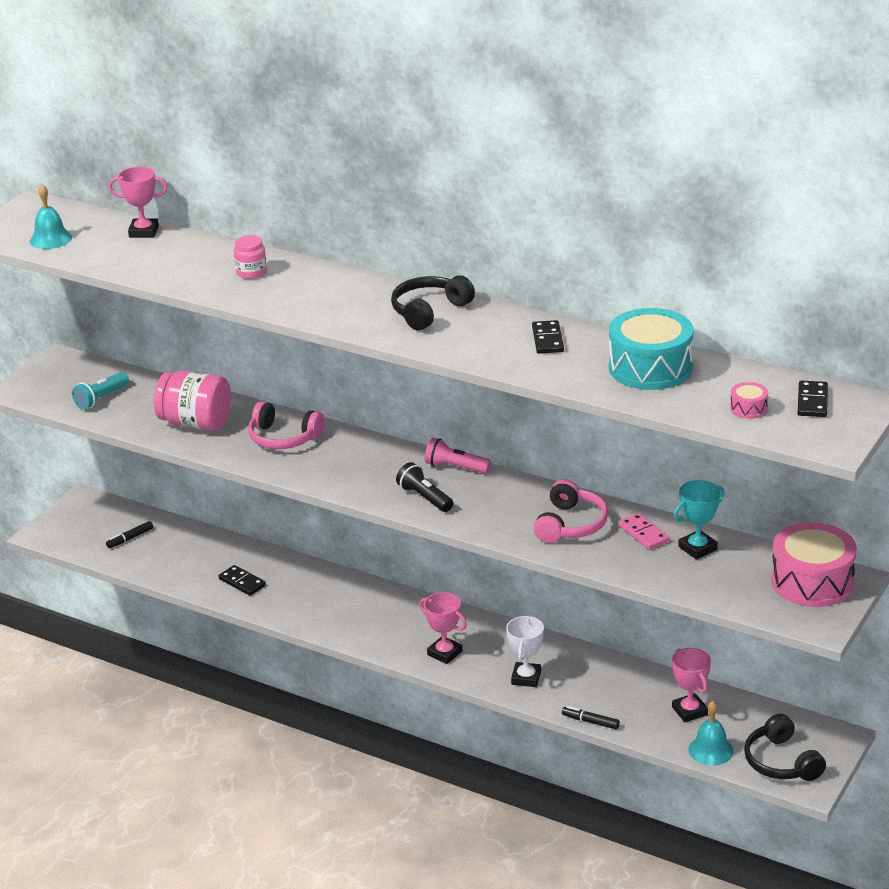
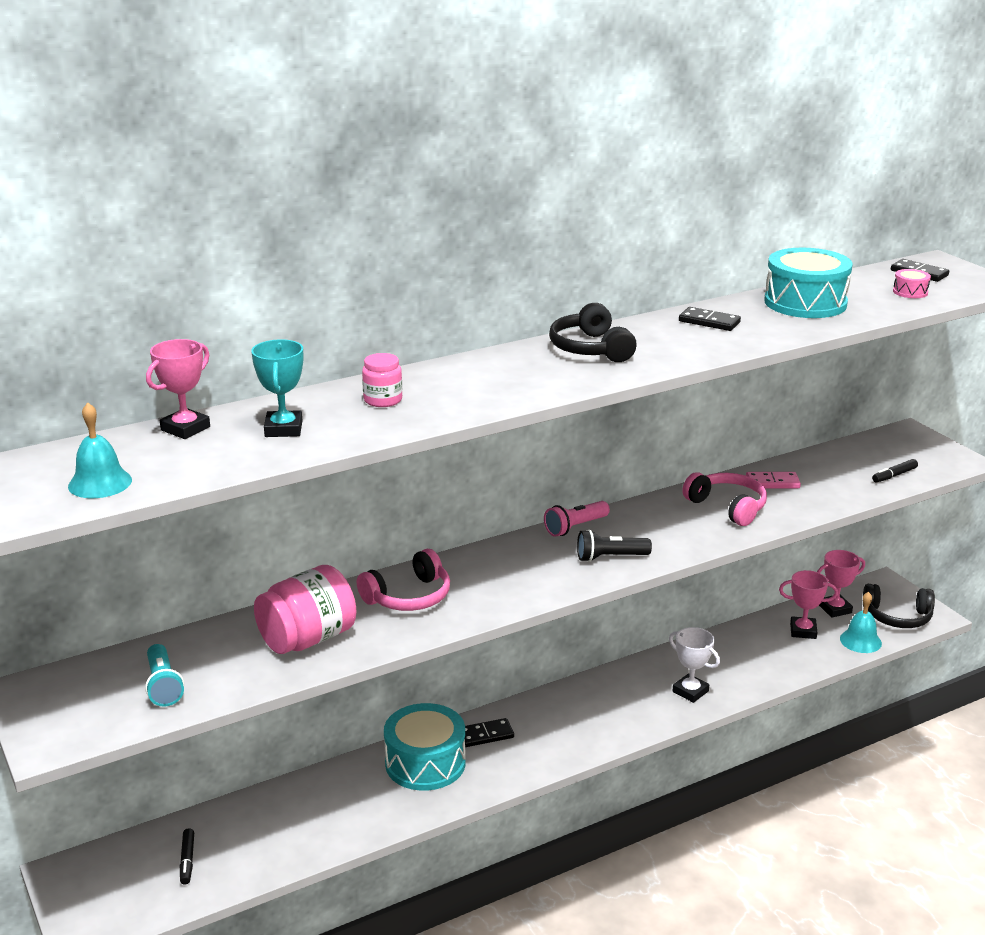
camera: 60 degrees left, 5 degrees down
black domino [219,565,266,596] -> black domino moved to [465,718,514,747]
pink trophy [419,592,467,664] -> pink trophy moved to [817,550,865,618]
black marker [562,706,620,729] -> black marker moved to [872,459,918,483]
turquoise trophy [674,480,725,560] -> turquoise trophy moved to [251,339,304,437]
pink drum [771,522,857,607] -> none
none -> turquoise drum [384,703,466,791]

